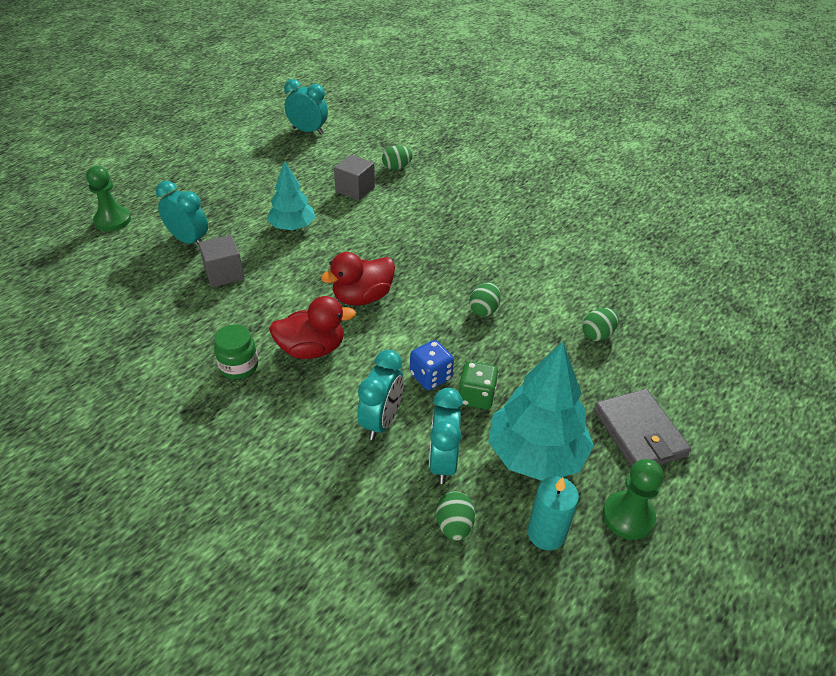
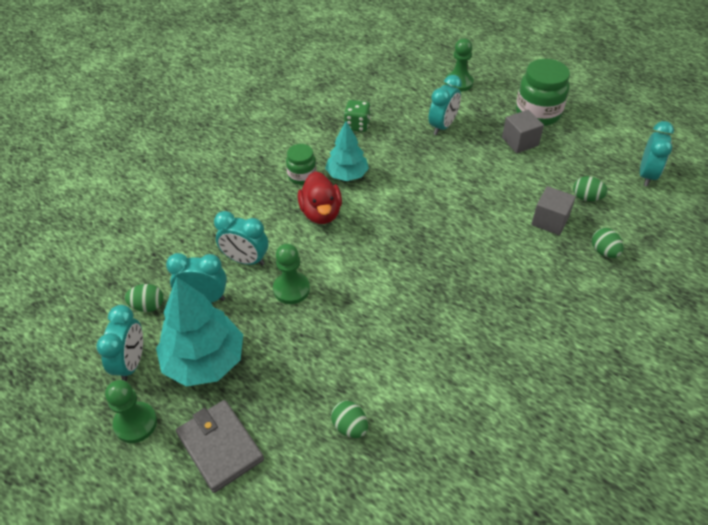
camera: 90 degrees right, 5 degrees up
grey cube [198,235,244,287] -> grey cube moved to [502,110,544,153]
turquoise tree [267,161,316,230] -> turquoise tree moved to [325,121,369,181]
red duck [321,252,395,306] -> none
blue dice [410,340,454,390] -> green pawn [273,244,310,304]
green dice [459,361,499,409] -> green dice moved to [344,100,371,132]
green egg [469,282,501,317] -> green egg moved to [573,176,608,201]
turquoise candle [527,476,579,550] -> turquoise clock [97,305,143,382]
grey wallet [594,389,691,468] -> grey wallet turned 75 degrees clockwise [176,400,264,493]
none -> green jar [516,59,570,126]

